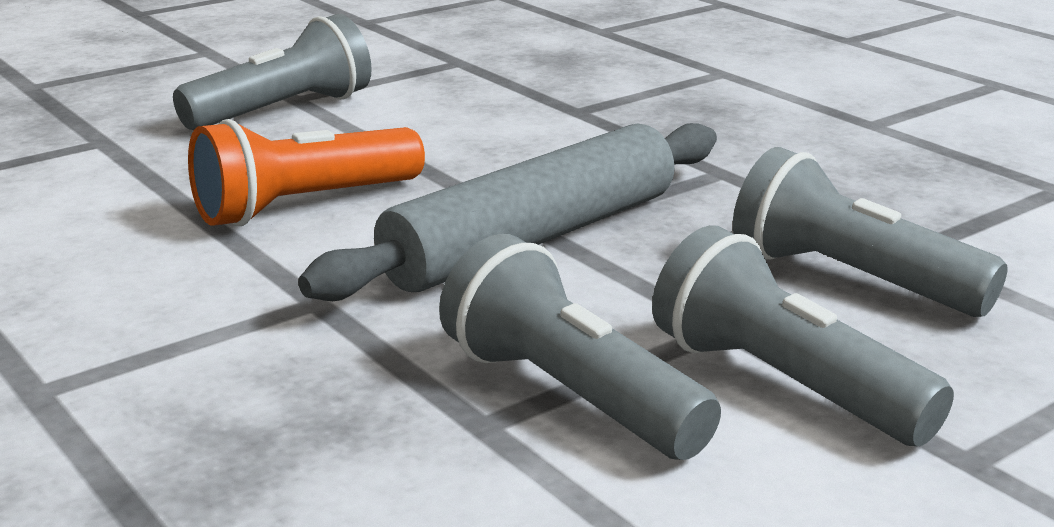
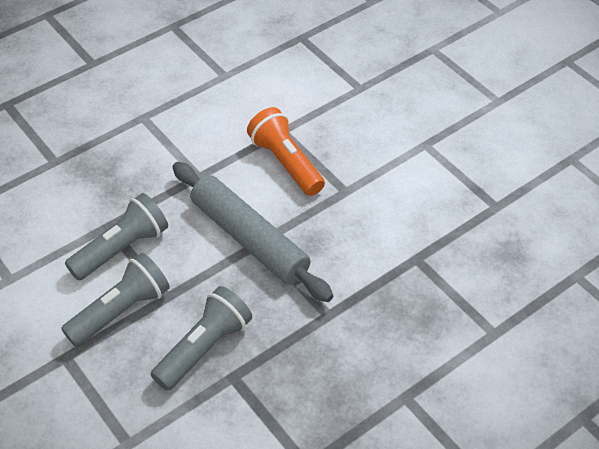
camera: 90 degrees right, 25 degrees up
grey flashlight [173,14,372,130] -> none

